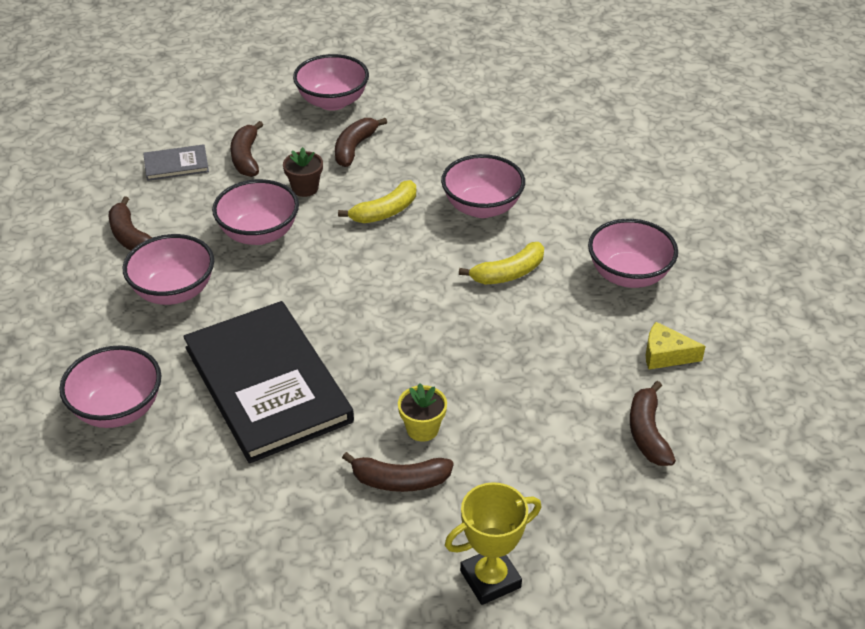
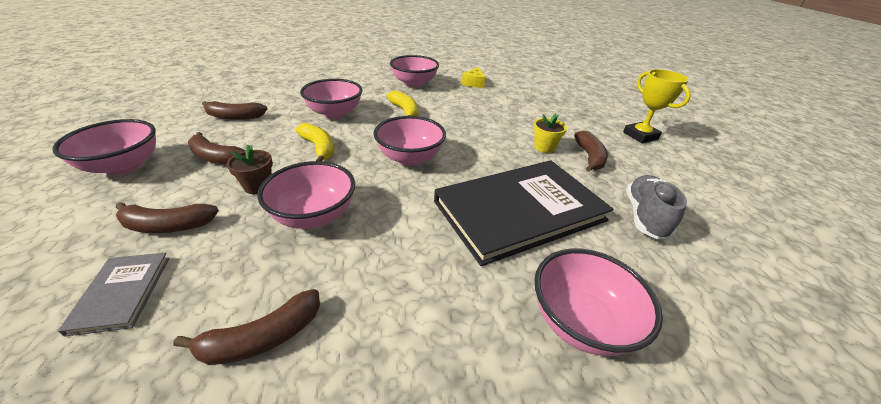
camera: 90 degrees left, 5 degrees down
pink bowl [123,234,214,305] -> pink bowl moved to [374,116,446,166]
brown banana [630,381,676,466] -> brown banana moved to [202,101,268,120]
none -> grey shoe [626,175,687,239]

